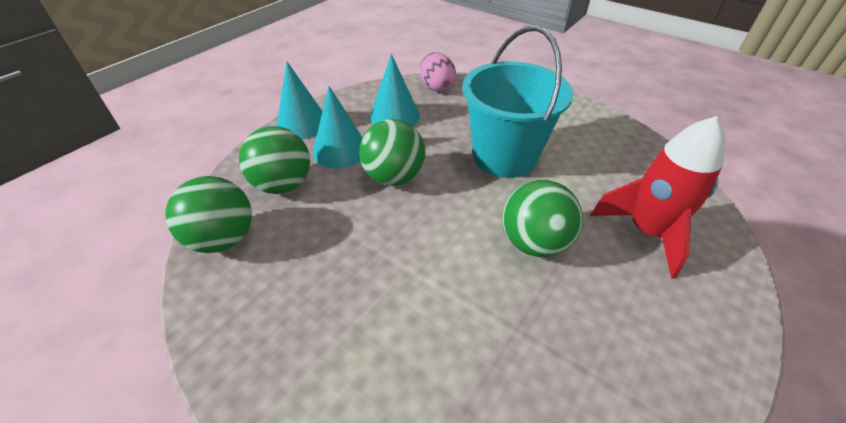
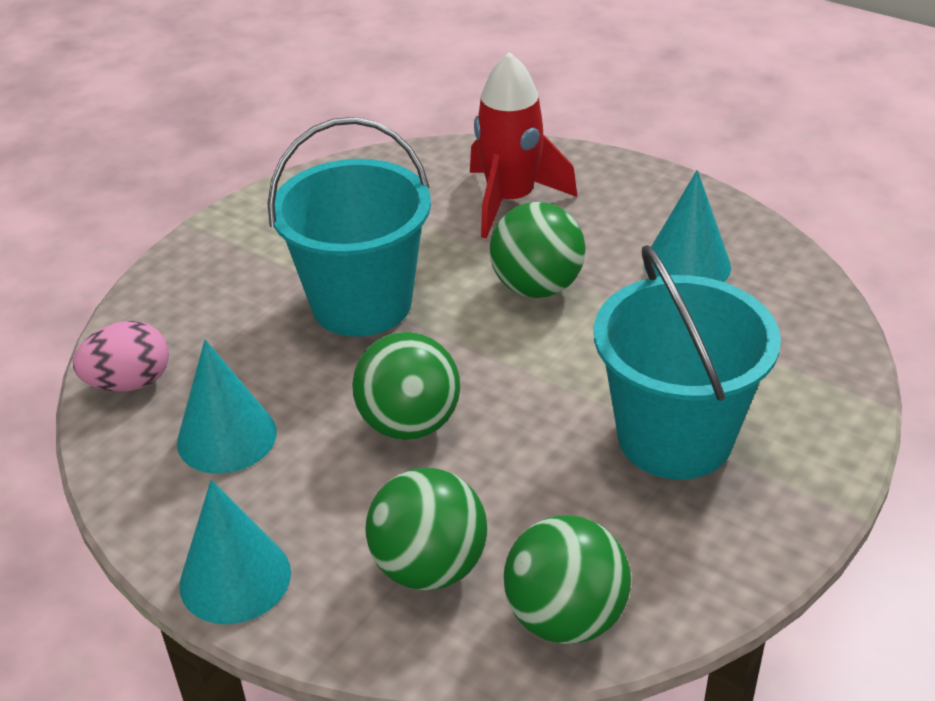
camera: 90 degrees left, 5 degrees down
turquoise cone [313,86,363,168] -> turquoise cone moved to [644,170,731,282]
none -> turquoise bucket [594,245,781,480]

